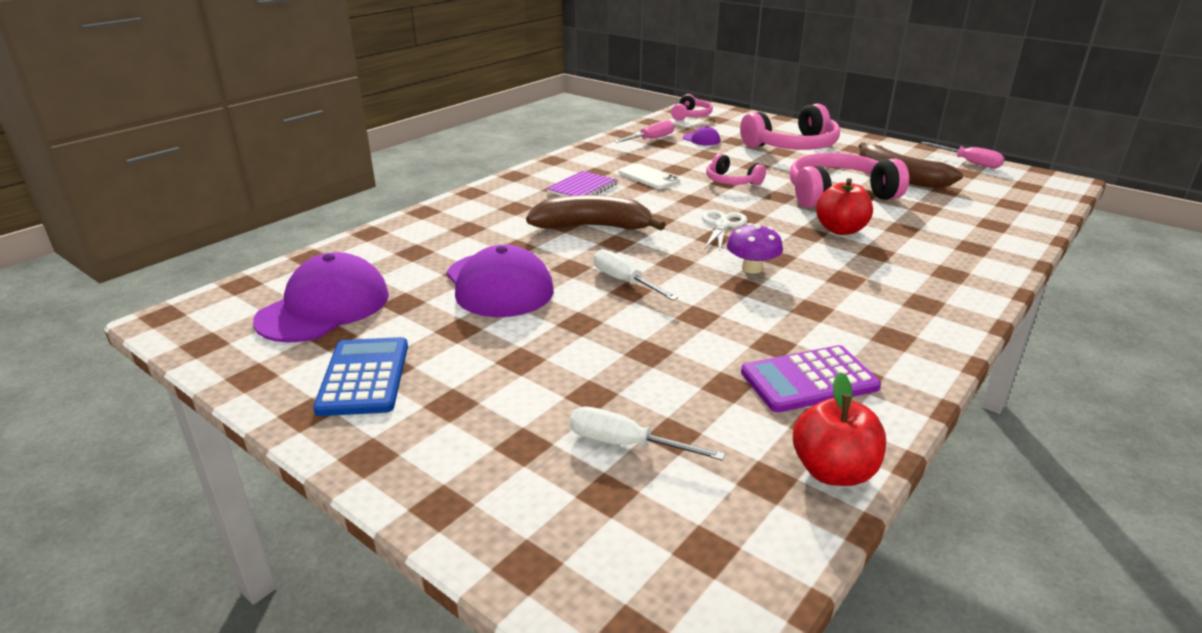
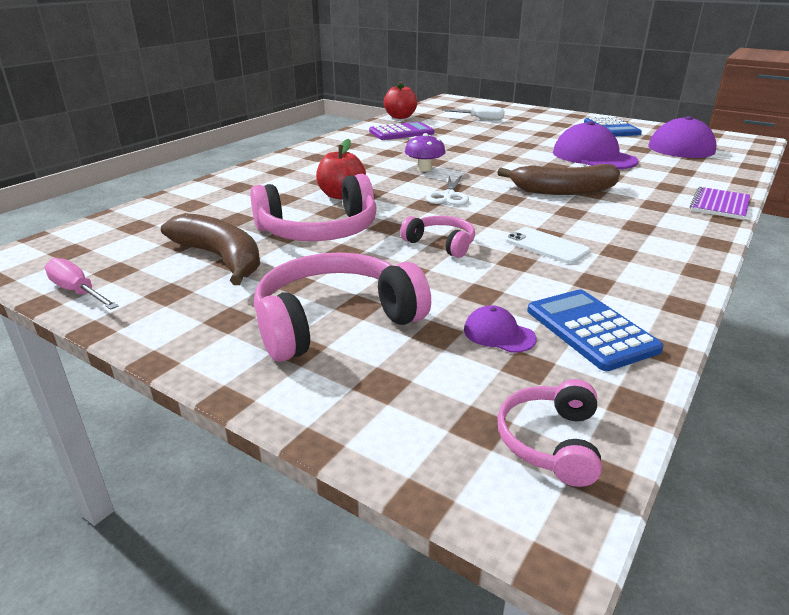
camera: 175 degrees right, 0 degrees up
purple notebook [546,171,618,197] -> purple notebook moved to [690,187,750,220]
white screwdriver [594,249,678,301] -> none
pink screwdriver [614,120,674,143] -> blue calculator [527,289,664,371]

